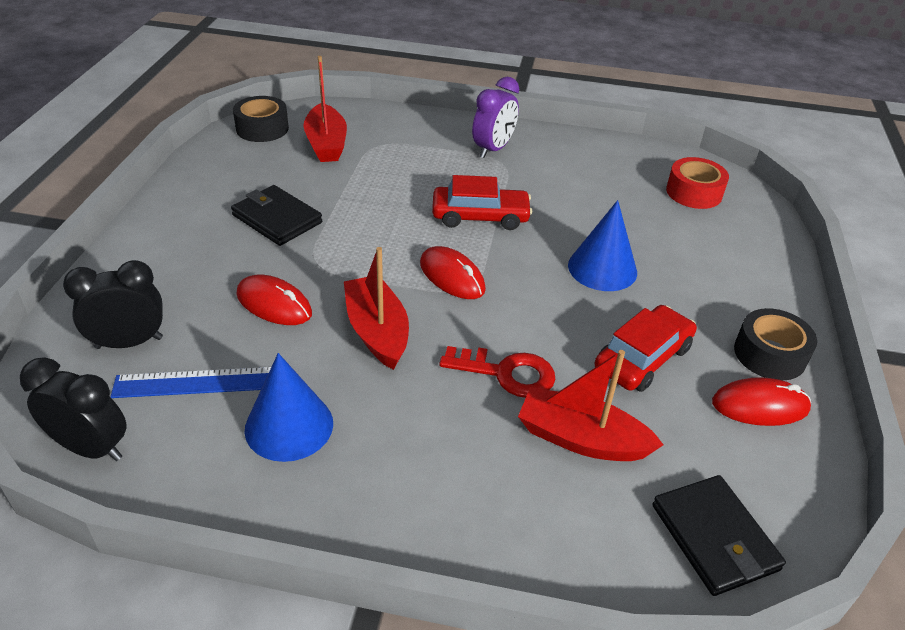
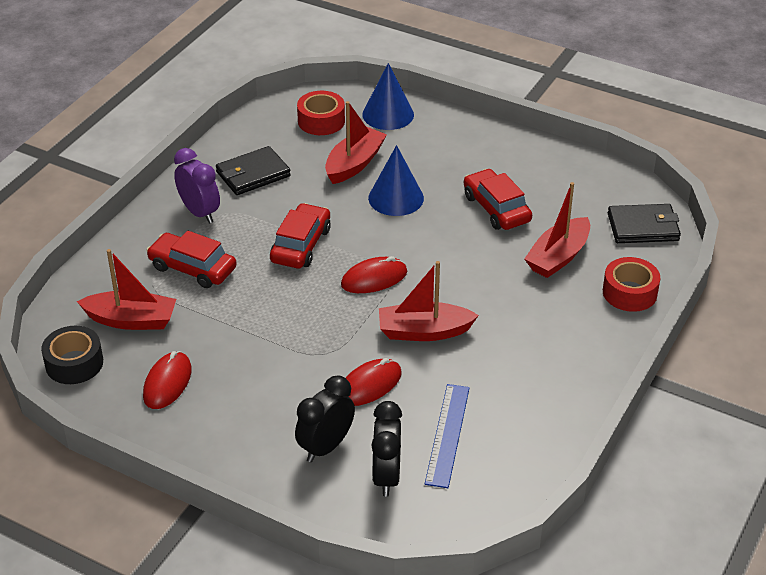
camera: 70 degrees left, 0 degrees up
black clock [20,357,127,461] -> black clock moved to [295,376,355,462]
black wallet [231,185,322,246] -> black wallet moved to [216,146,291,195]
blue cone [245,353,333,462] -> blue cone moved to [362,63,414,130]
red key [439,346,556,398] -> none
red mouse [712,377,811,426] -> red mouse moved to [143,351,192,409]
black tape [734,308,817,380] -> none
none -> red car [146,231,237,288]
none -> red boat [325,101,387,184]
none -> red tape [603,257,660,312]

